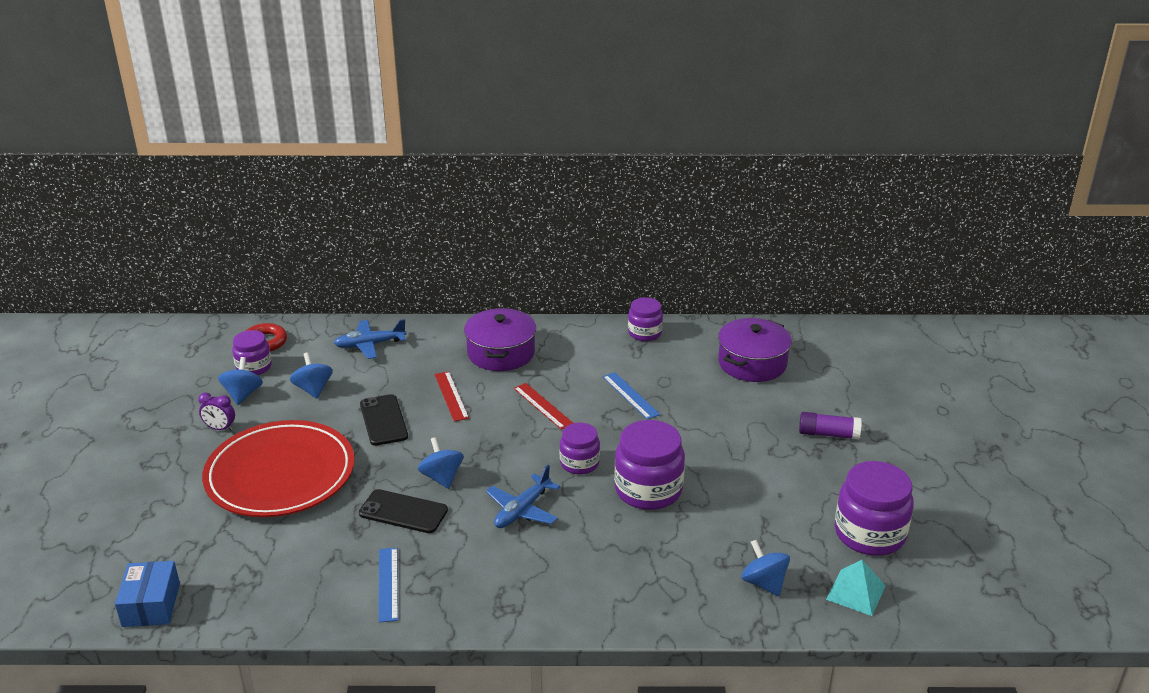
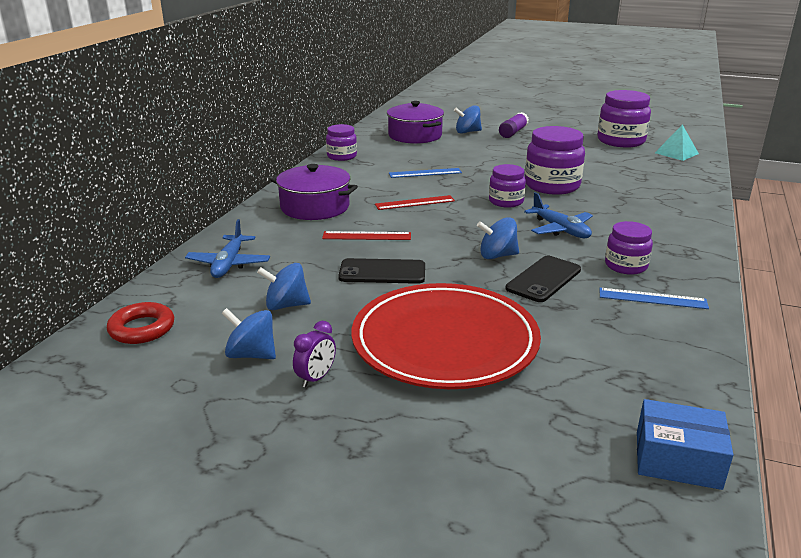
camera: 70 degrees left, 5 degrees down
purple jar [232,330,272,375] -> purple jar moved to [605,221,653,275]
blue spinning top [741,540,790,596] -> blue spinning top moved to [454,105,482,134]

